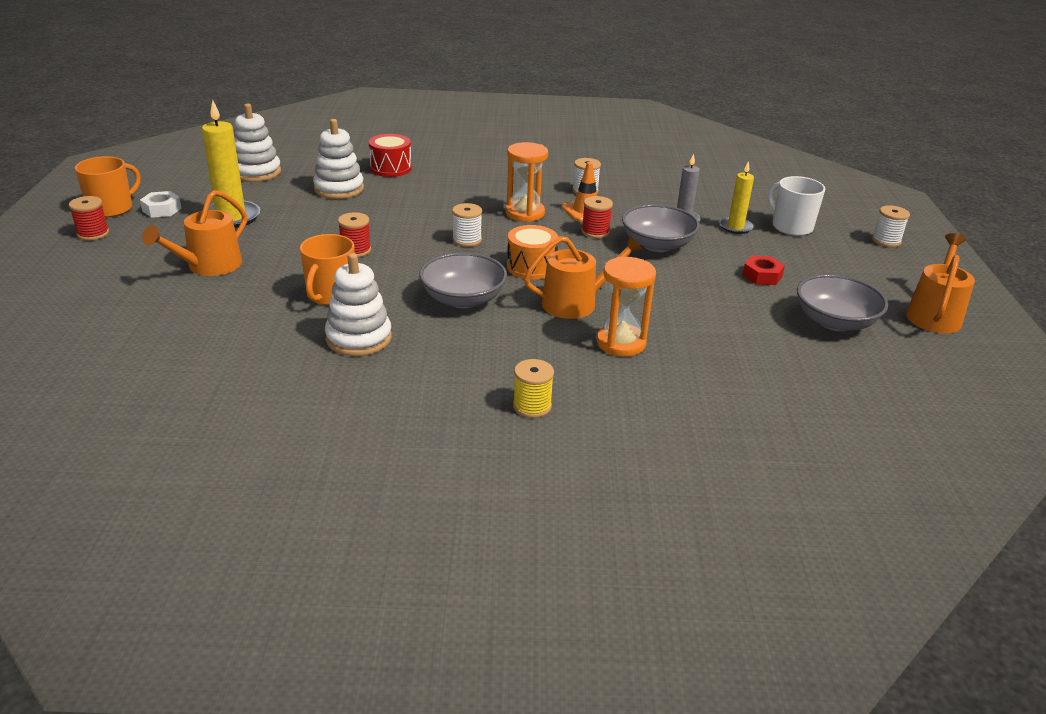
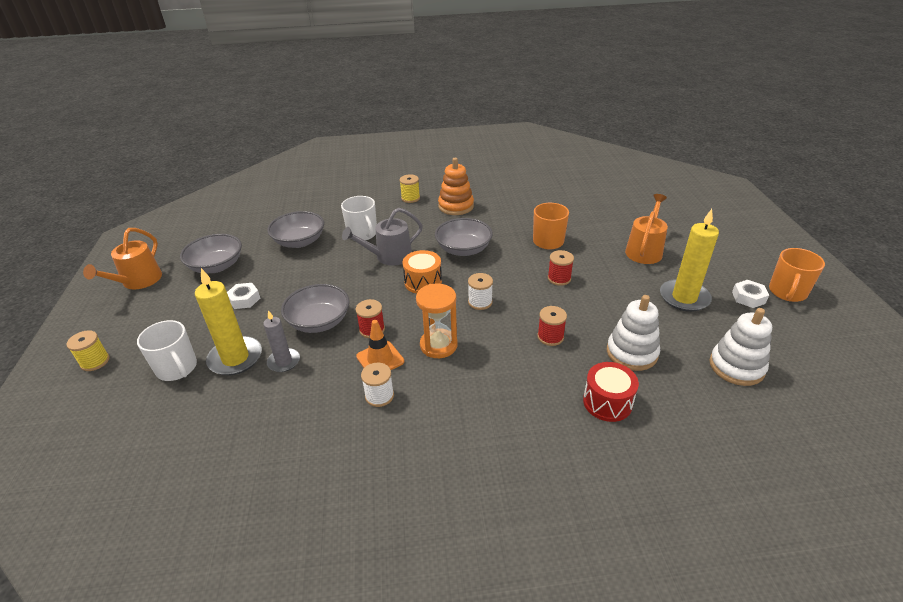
camera: 175 degrees right, 5 degrees up
red spool [69,196,109,240] -> red spool moved to [537,306,567,346]
white stacking toy [325,253,392,356] -> none
orange watering can [524,235,643,319] -> grey watering can [342,208,423,266]
orange hourglass [597,257,656,357] -> white mug [341,196,377,240]
yellow candle [719,161,754,234] -> yellow candle [195,268,262,376], size x1.66
red nut [743,256,785,285] -> white nut [227,283,260,309]
white spool [872,205,910,247] -> yellow spool [66,330,110,371]
none -> grey bowl [267,211,324,248]
none -> orange stacking toy [438,158,474,215]

